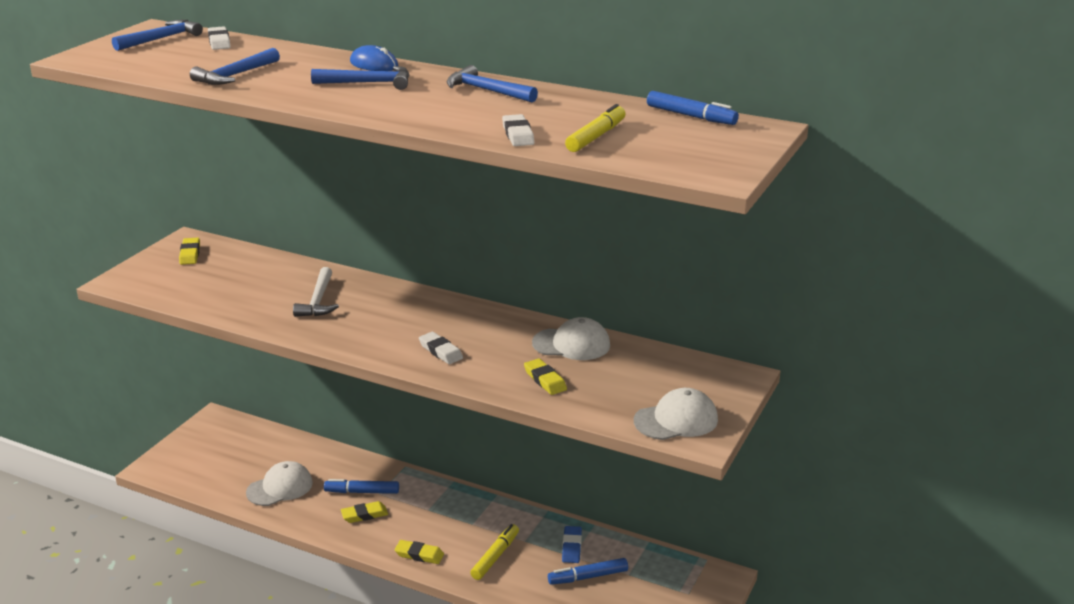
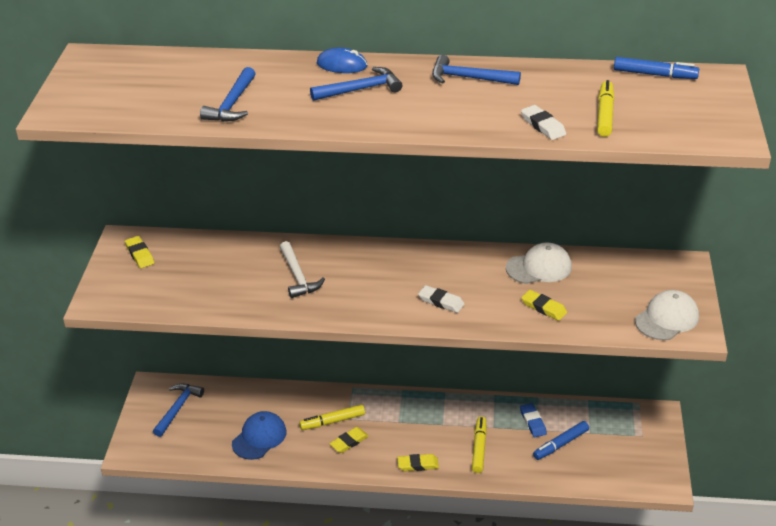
camera: 20 degrees left, 10 degrees up
blue hammer [112,20,203,51] -> blue hammer moved to [153,384,204,437]
white eraser [208,26,231,50] -> none
white cap [246,461,313,506] -> blue cap [232,411,286,460]
blue marker [324,479,399,494] -> yellow marker [299,404,365,430]

